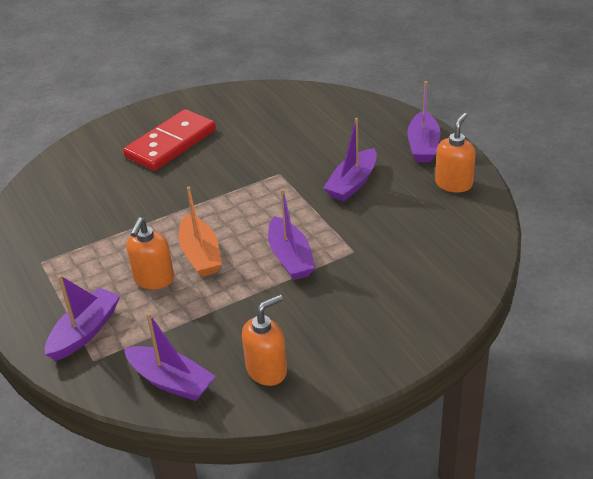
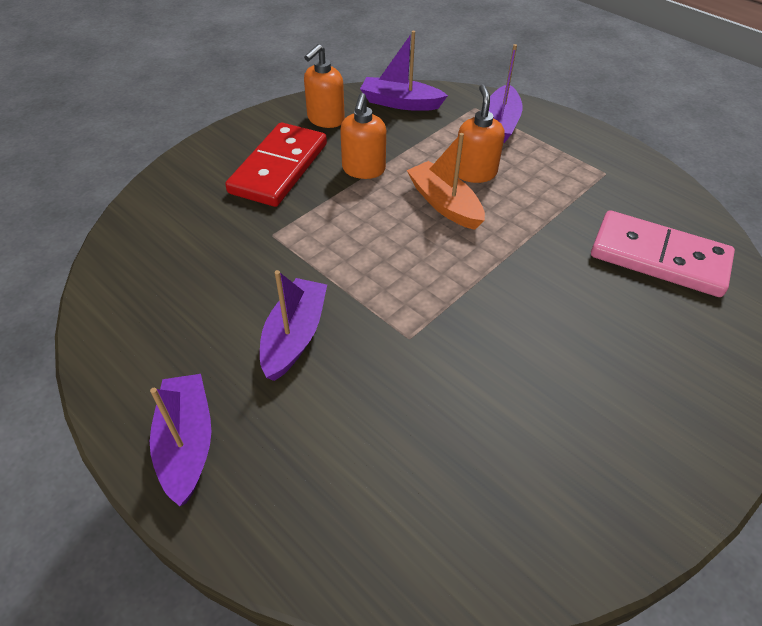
camera: 160 degrees right, 10 degrees up
red domino [123,109,216,171] -> red domino moved to [225,122,327,207]
purple boat [268,189,315,280] -> none
orange soap dispenser [435,113,476,193] -> orange soap dispenser moved to [340,93,386,179]
none -> pink domino [591,210,735,297]

